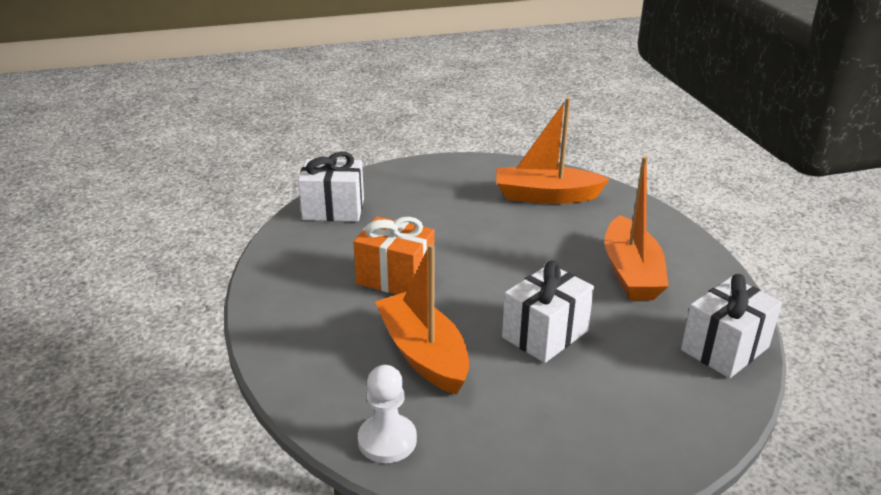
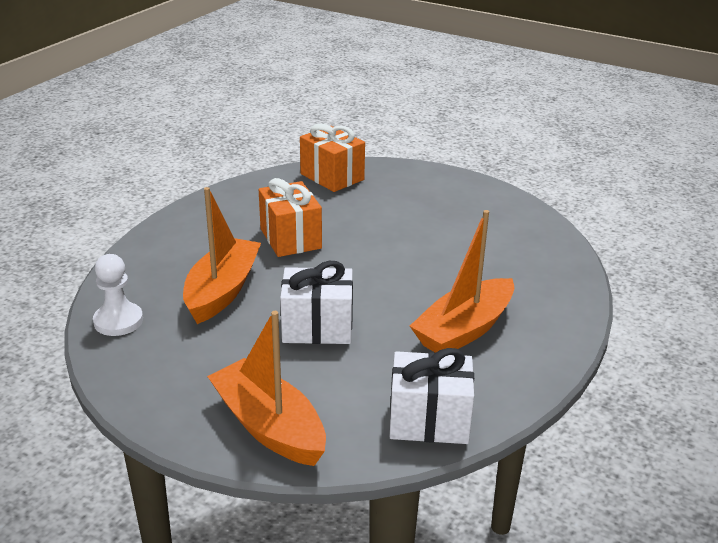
camera: 45 degrees right, 0 degrees up
white gift [298,151,364,221] -> orange gift [300,124,365,192]
orange boat [496,98,610,204] -> orange boat moved to [207,311,326,466]

